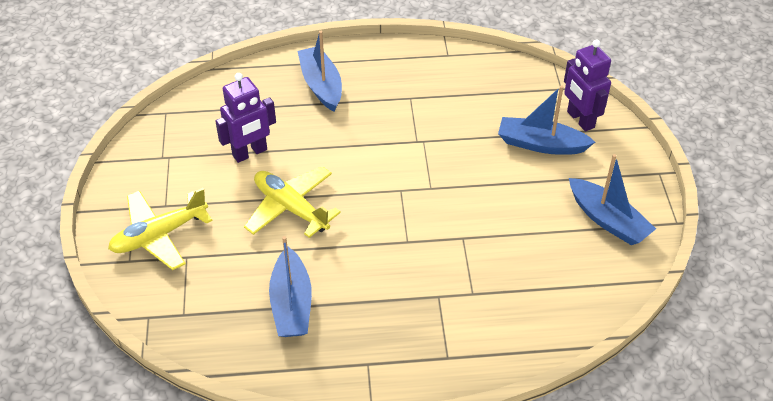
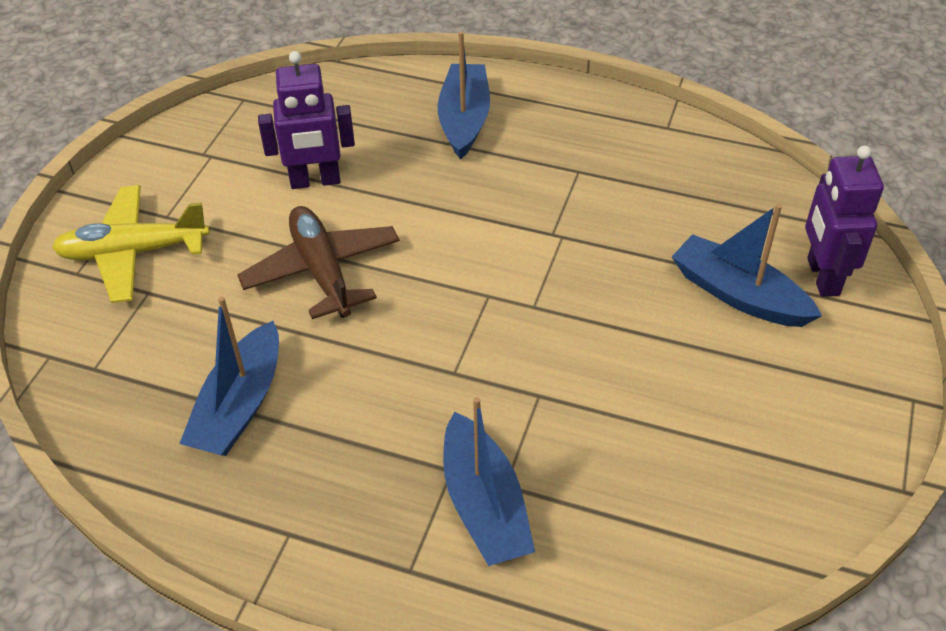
camera: 25 degrees right, 0 degrees up
yellow plane [244,166,341,238] -> brown plane [237,206,400,319]
blue boat [569,154,656,245] -> blue boat moved to [443,397,535,566]

